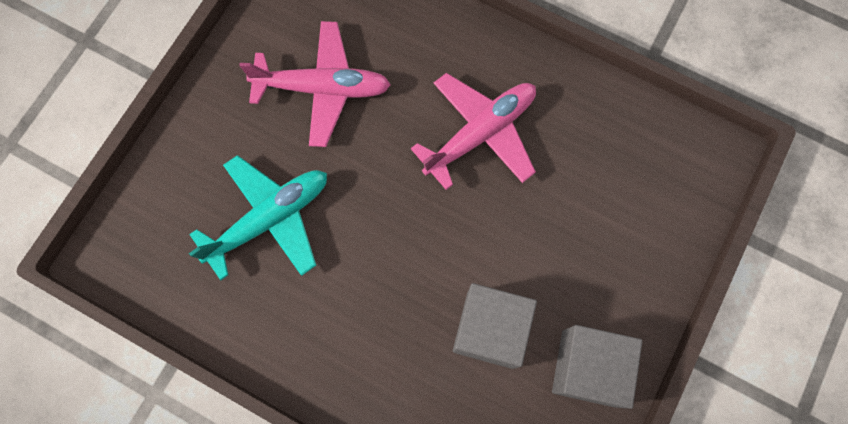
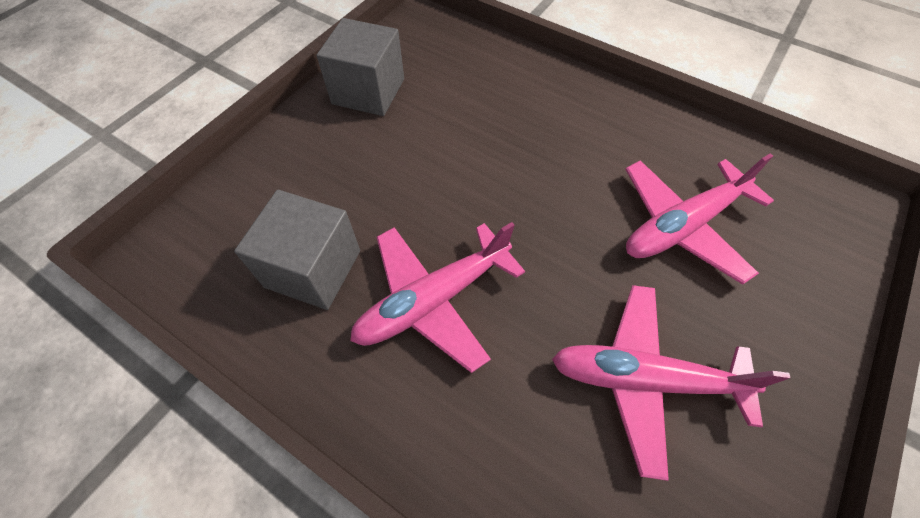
camera: 175 degrees left, 15 degrees down
turquoise plane [189,155,327,280] -> pink plane [625,153,774,285]
grey cube [453,283,537,369] -> grey cube moved to [234,190,360,310]

